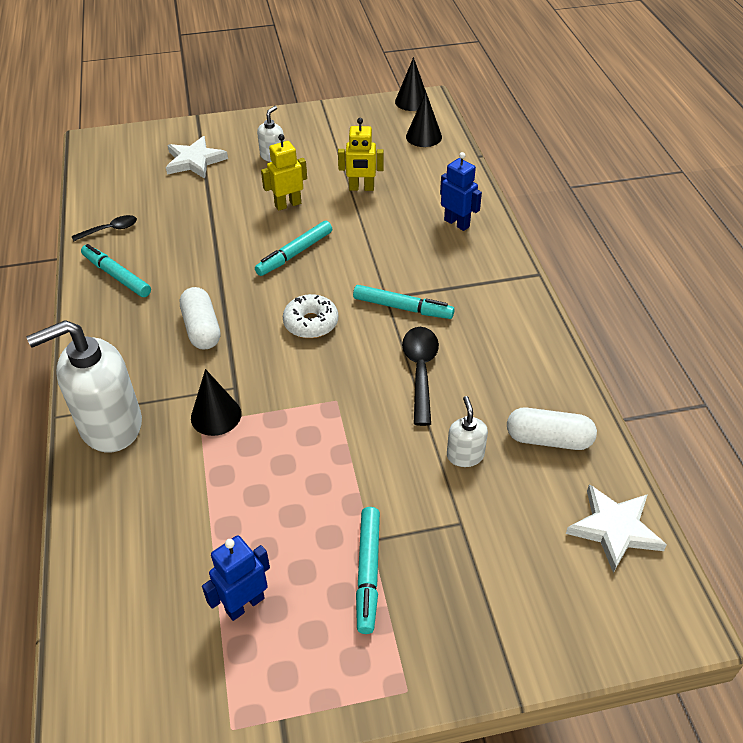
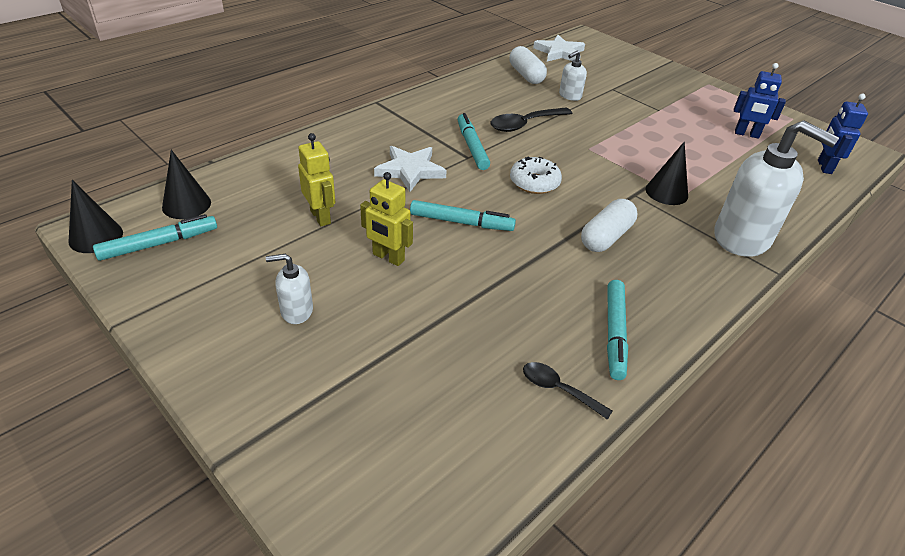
camera: 125 degrees left, 5 degrees down
white star [166,136,228,179] -> white star moved to [374,146,447,192]
turquoise marker [356,507,380,634] -> turquoise marker moved to [93,214,217,261]
blue robot [440,152,482,231] -> blue robot moved to [818,94,868,174]

